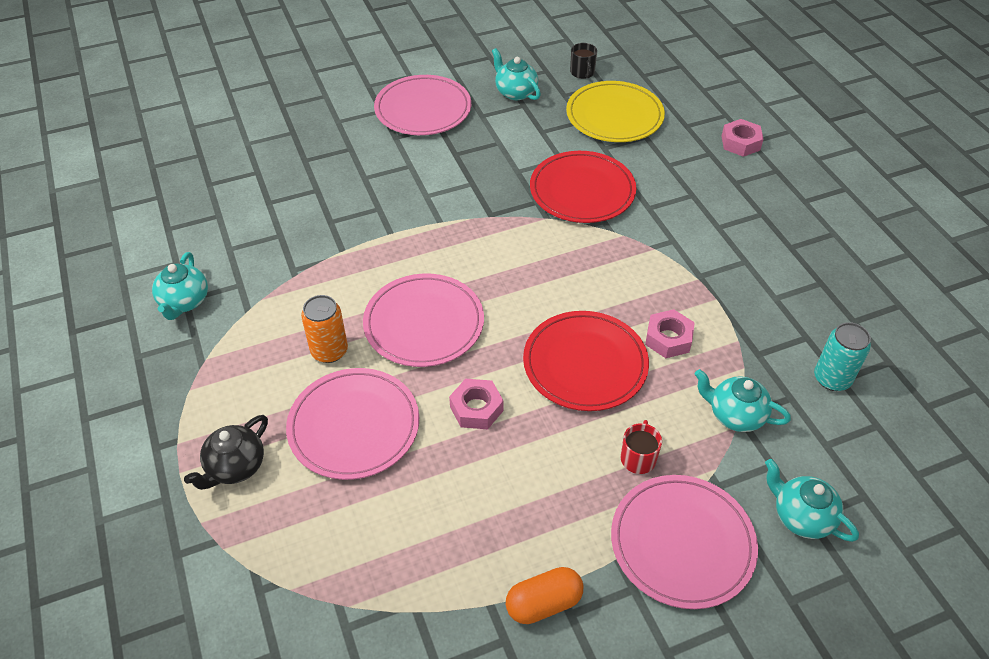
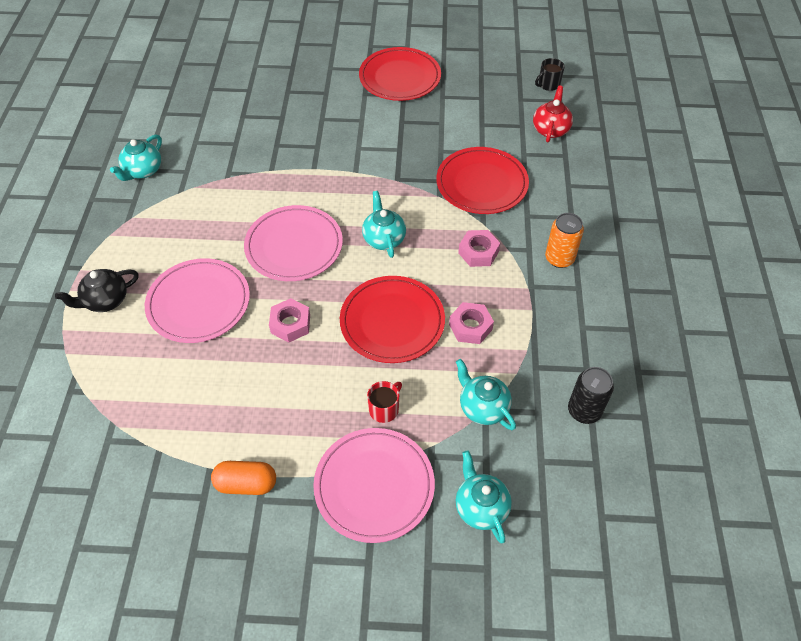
camera: 25 degrees right, 5 degrees up
orange can [301,295,348,363] -> orange can moved to [545,213,584,268]
pink plate [374,75,471,135] -> red plate [359,47,441,101]
turquoise teapot [492,48,541,100] -> turquoise teapot moved to [362,191,406,258]
yellow plate [566,81,665,142] -> red teapot [533,86,573,142]
black mug [570,43,597,79] -> black mug turned 45 degrees clockwise [535,58,565,91]
pink nut [722,119,763,157] -> pink nut moved to [458,230,500,267]
turquoise can [814,322,871,391] -> black can [568,367,614,424]

